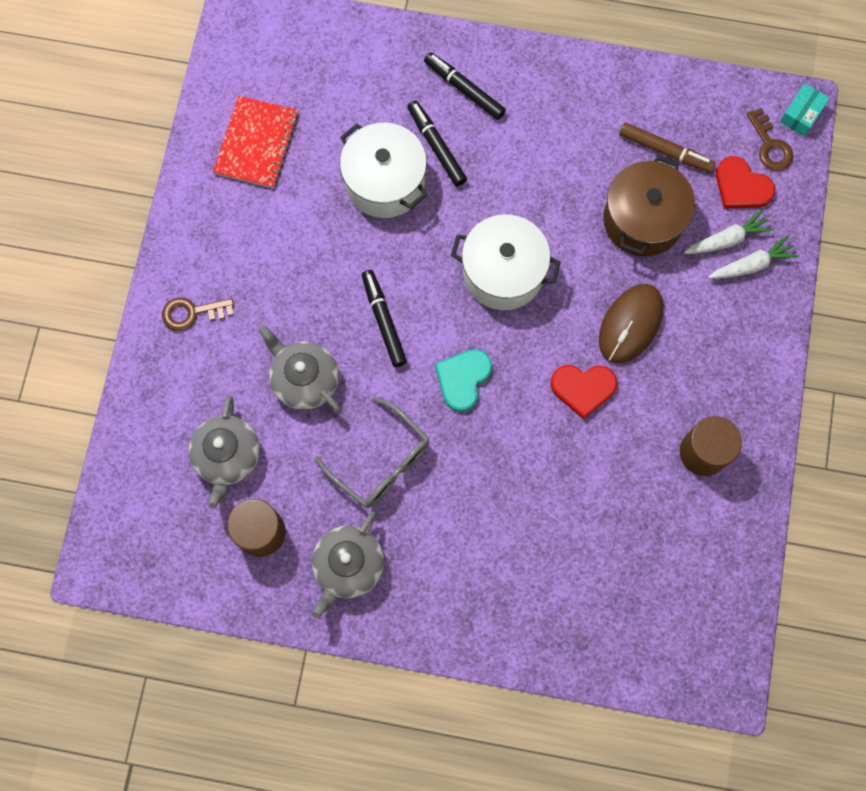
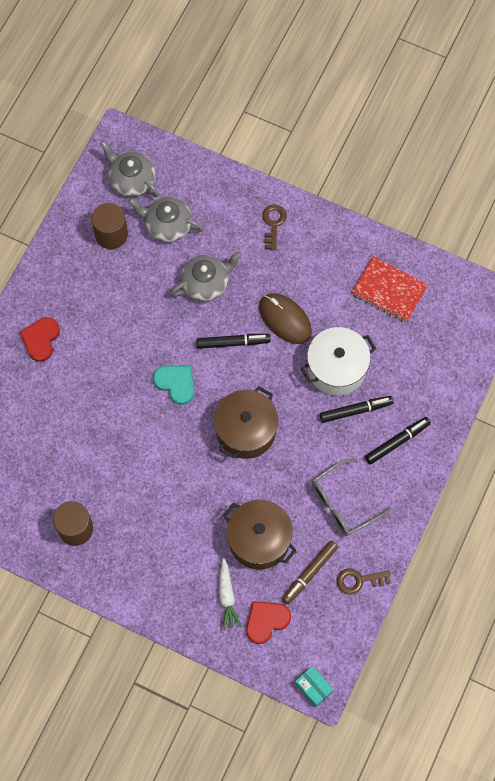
camera: 105 degrees right, 5 degrees down
grey teapot [312,511,384,618] -> grey teapot moved to [100,141,159,197]
grey glasses [315,397,430,508] -> grey glasses moved to [311,459,391,536]
white pot [451,214,561,310] -> brown pot [214,386,278,459]
red heart [550,365,617,420] -> red heart moved to [19,317,60,362]
brown mouse [599,284,663,364] -> brown mouse moved to [259,293,312,344]
white carrot [708,235,799,279] -> none
brown key [747,108,793,171] -> brown key moved to [337,568,391,595]

